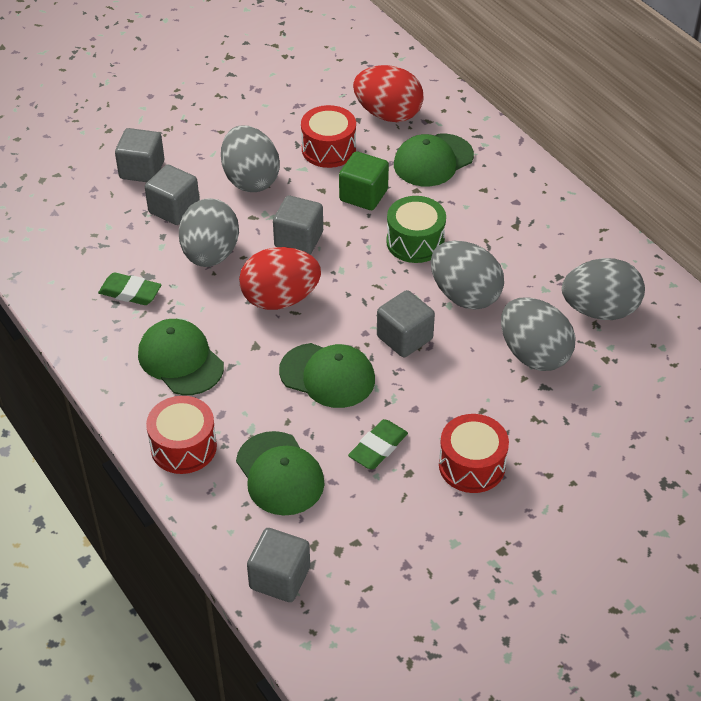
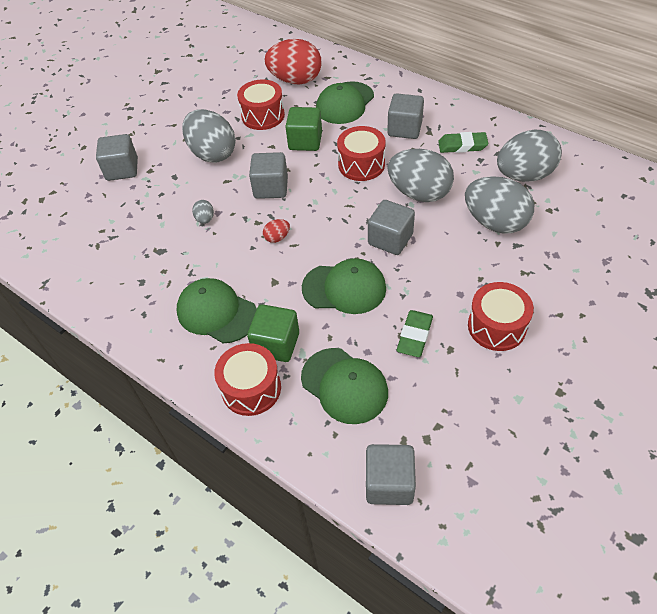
camera: 15 degrees left, 5 degrees up
green eraser [98,272,161,305] -> green eraser moved to [438,132,488,153]
grey cube [145,165,199,225] -> grey cube moved to [387,93,424,139]
grey egg [179,198,239,267] -> grey egg [192,200,214,224], size x0.42
red egg [239,247,321,310] -> red egg [263,219,290,243], size x0.42
green drum [386,196,446,263] -> red drum [337,126,386,181]
none -> green cube [247,304,299,362]

